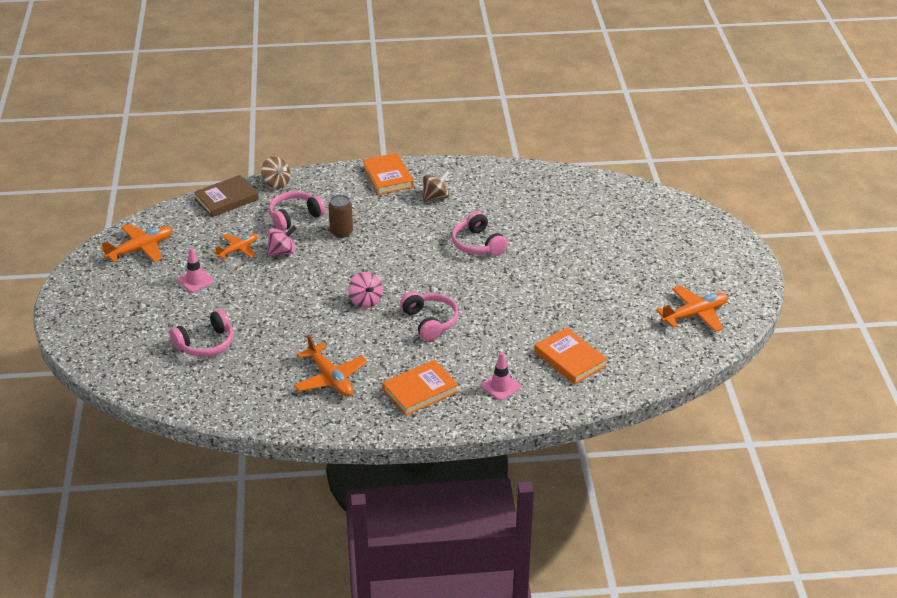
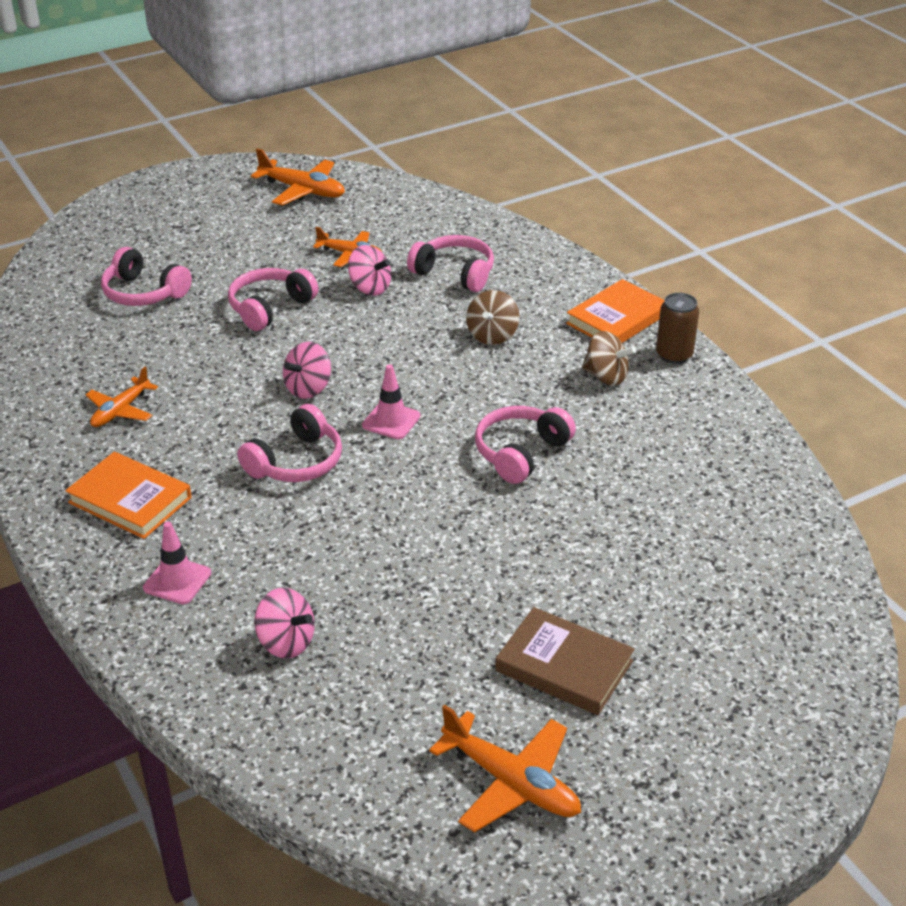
camera: 65 degrees right, 0 degrees up
pink traffic cone [178,247,214,293] -> pink traffic cone moved to [362,364,421,439]
brown book [193,175,259,217] -> brown book moved to [495,607,635,715]
brown spinning top [261,157,290,189] -> brown spinning top moved to [466,290,520,345]
orange plane [294,334,367,397] -> orange plane [85,367,158,427], size x0.67
brown can [328,195,353,238] -> brown can moved to [656,293,699,364]
orange book [534,327,607,384] -> pink spinning top [255,588,315,659]
none -> pink headphones [228,268,318,331]

